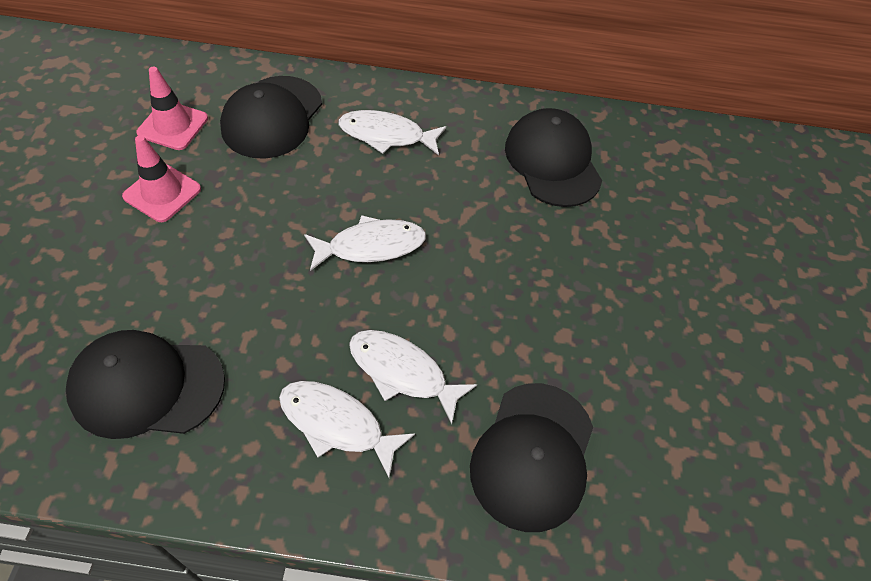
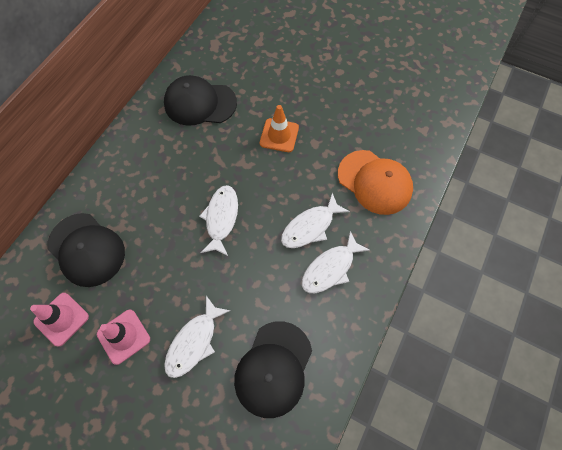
camera: 65 degrees left, 10 degrees up
white fish [338,110,446,155] -> white fish moved to [164,296,231,378]
black cap [470,383,593,532] -> orange cap [338,150,413,215]
none -> orange traffic cone [260,105,299,152]

